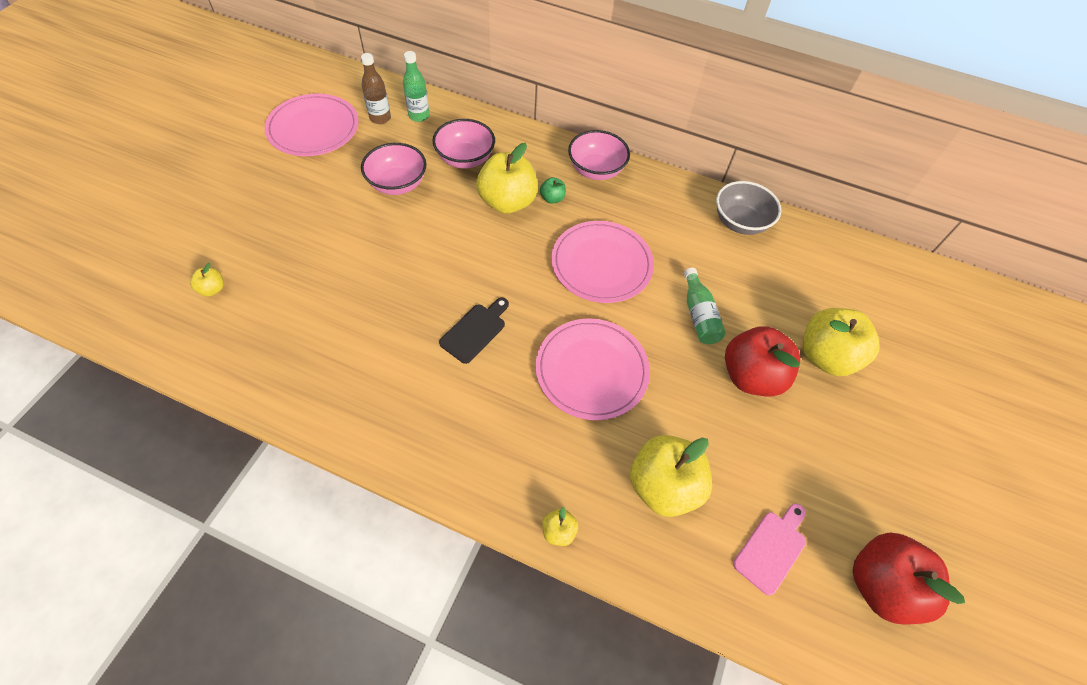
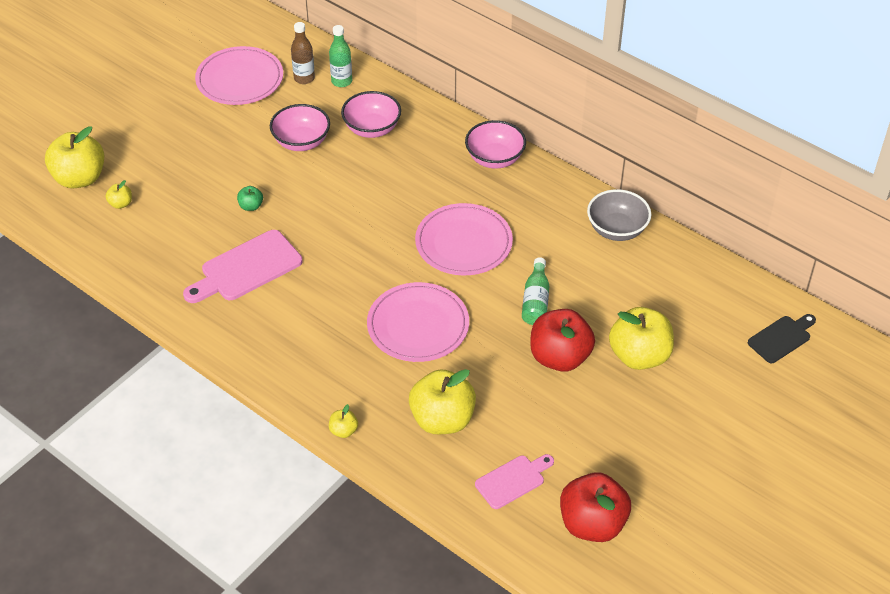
camera: 20 degrees right, 10 degrees down
black cutting board [439,298,509,364] -> black cutting board moved to [748,314,816,363]
yellow apple [476,143,538,214] -> yellow apple moved to [45,126,104,188]
green apple [540,177,566,204] -> green apple moved to [237,186,263,211]
none -> pink cutting board [183,230,302,303]

